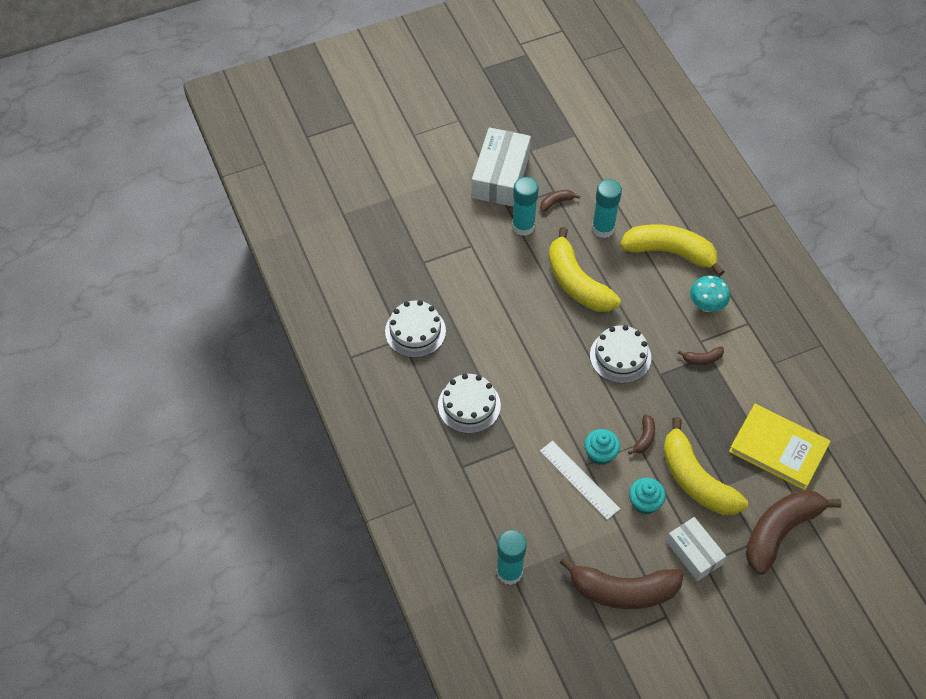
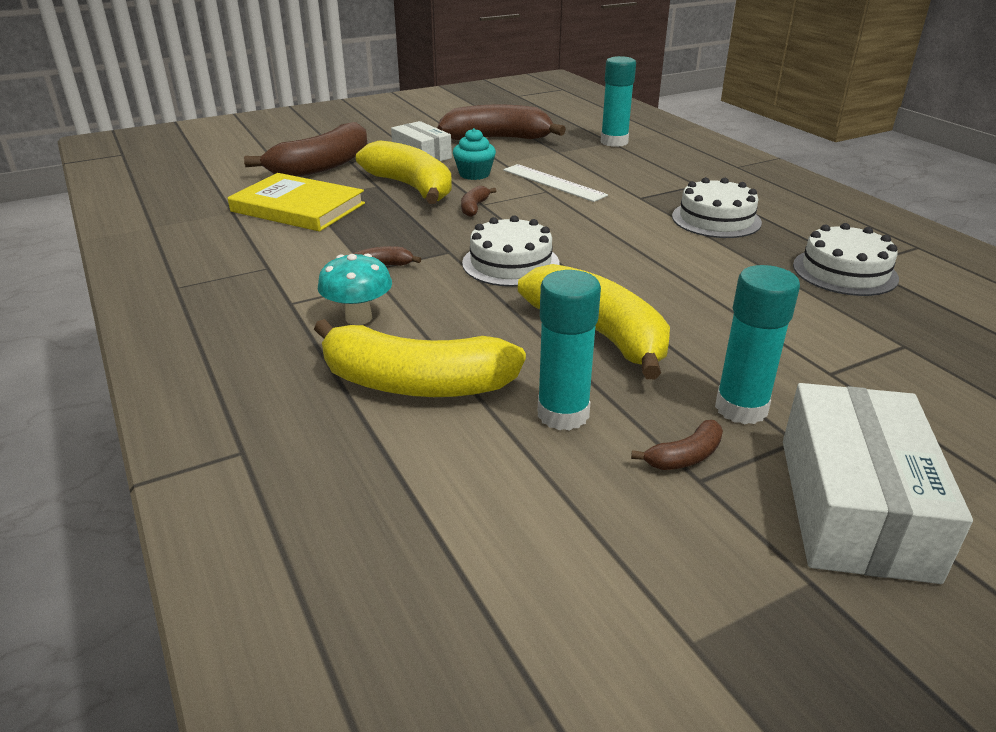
camera: 175 degrees right, 25 degrees down
turquoise cupcake [584,429,620,465] -> none

